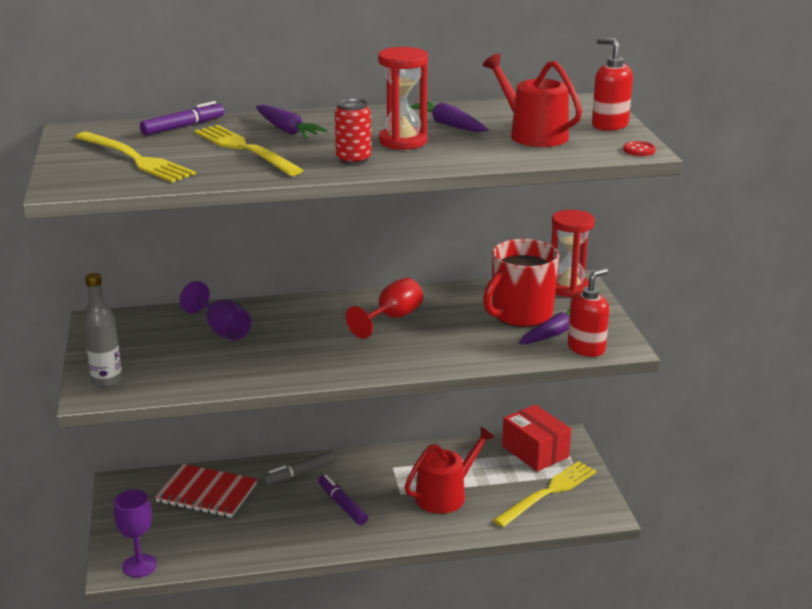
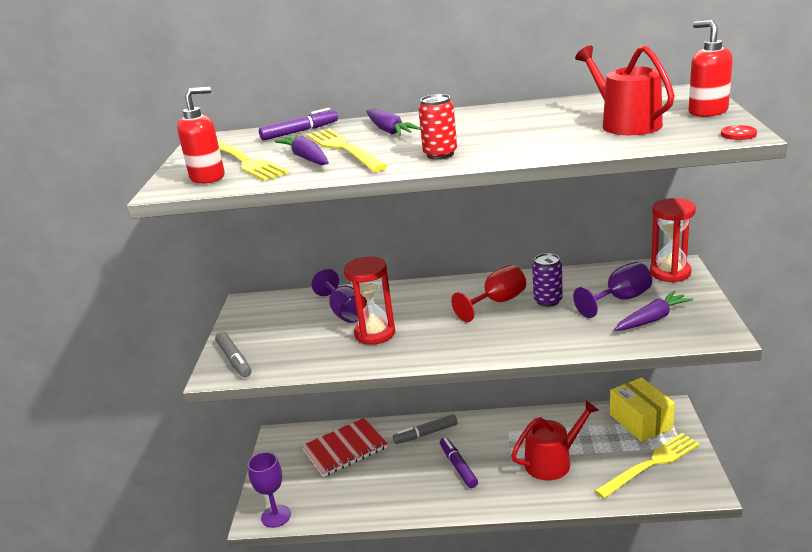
camera: 15 degrees right, 0 degrees up
grey bottle [83,273,122,388] -> grey marker [215,332,251,377]
red notebook [155,464,257,518] -> red notebook turned 60 degrees counterclockwise [302,418,388,477]
red hourglass [378,47,428,150] -> red hourglass moved to [344,256,395,345]
purple carrot [410,101,488,132] -> purple carrot moved to [275,135,329,165]
red mug [483,239,559,327] -> purple goblet [573,262,652,318]
red box [502,405,571,471] -> yellow box [610,378,675,442]
red soap dispenser [568,268,609,357] -> red soap dispenser moved to [177,87,225,184]
none -> purple can [532,253,563,307]

